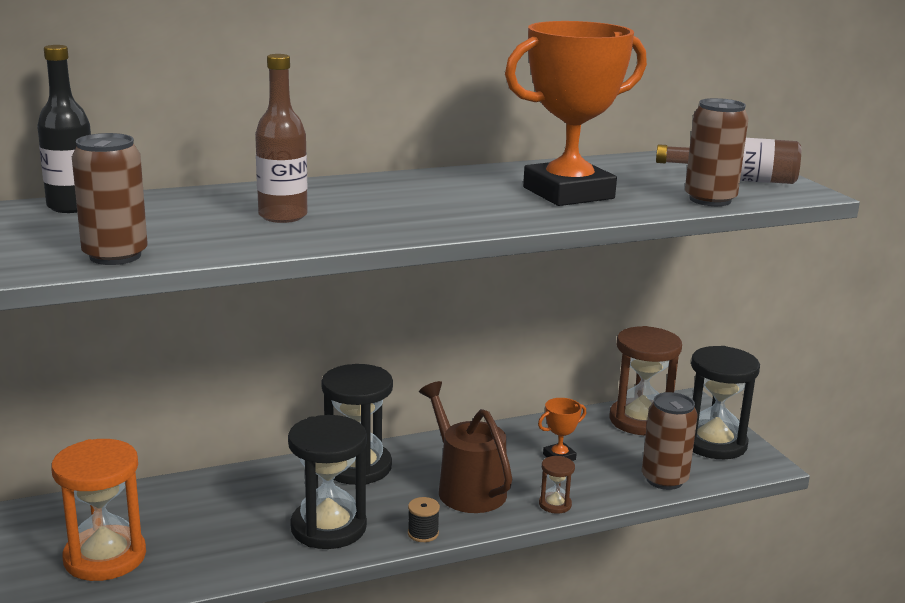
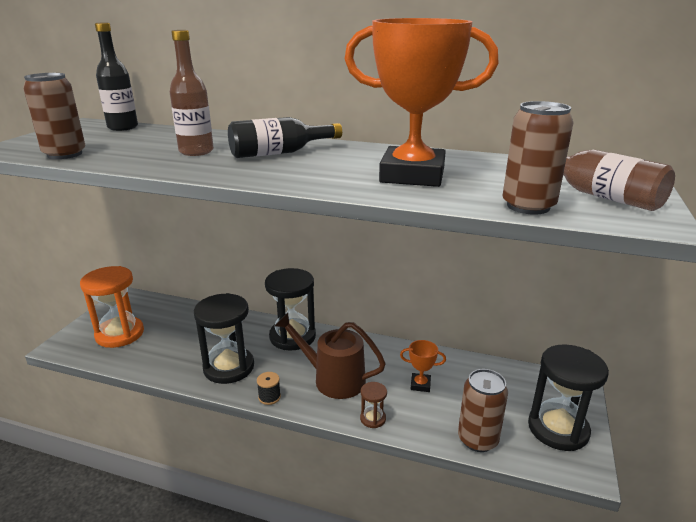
camera: 40 degrees right, 5 degrees up
brown watering can [419,381,512,513] -> brown watering can turned 75 degrees counterclockwise [275,313,386,399]
brown hourglass [609,326,682,436] -> none
none -> black bottle [228,117,342,158]

